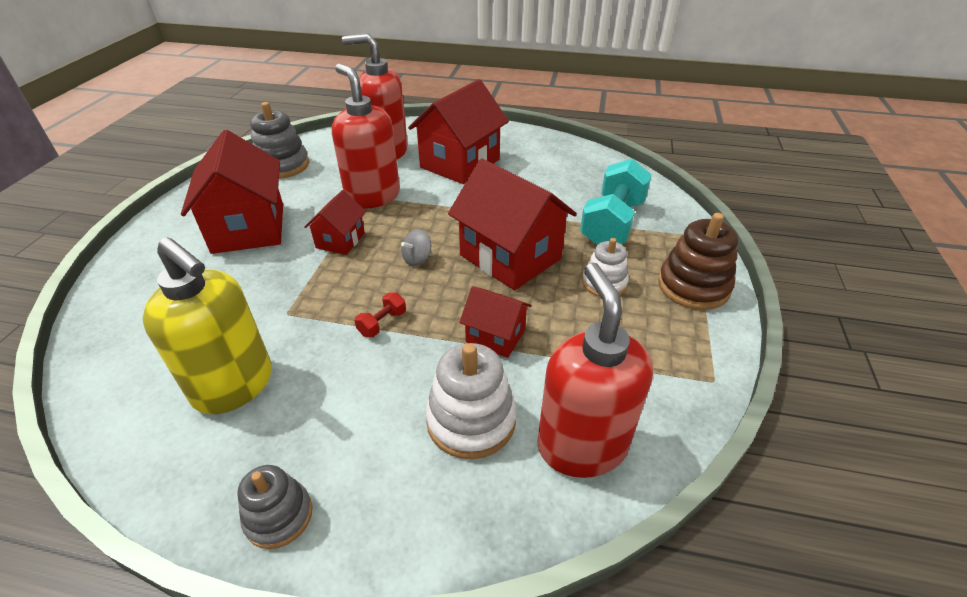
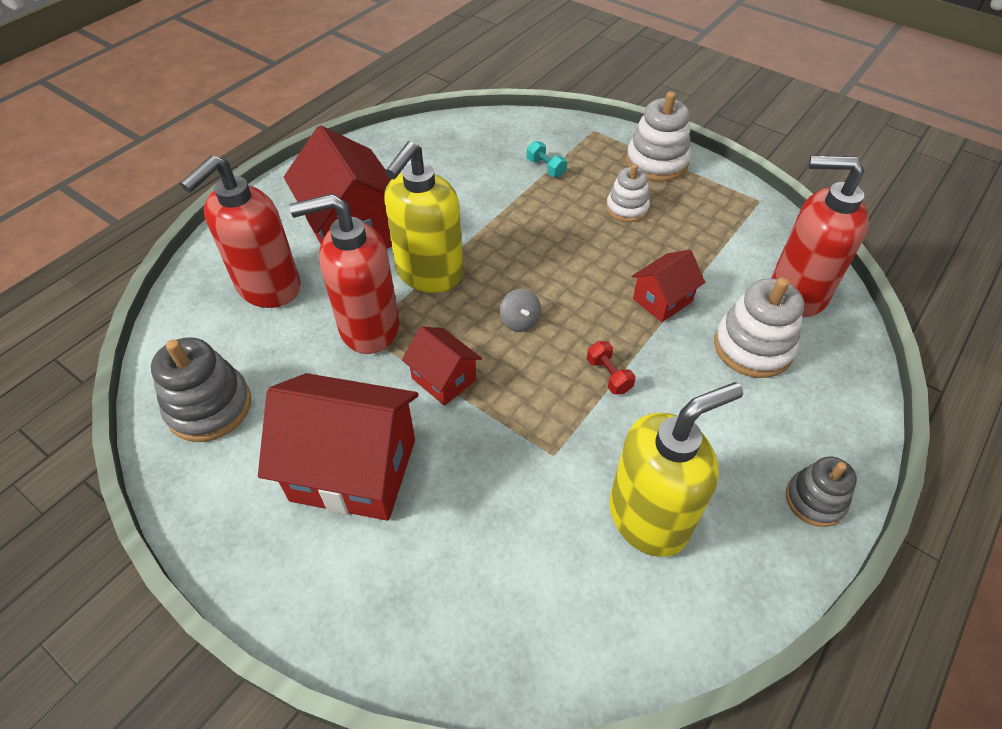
camera: 65 degrees left, 10 degrees up
red house [448,159,577,290] -> none
turquoise dumbbell [580,159,652,245] -> turquoise dumbbell [527,141,567,177], size x0.42
brown stacking toy [658,213,738,310] -> white stacking toy [626,91,691,182]
none -> yellow soap dispenser [384,141,463,293]

